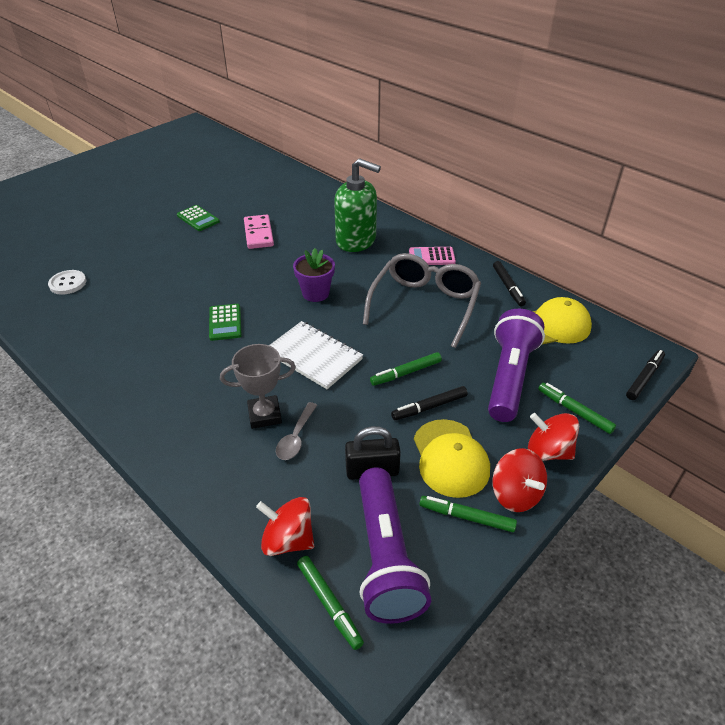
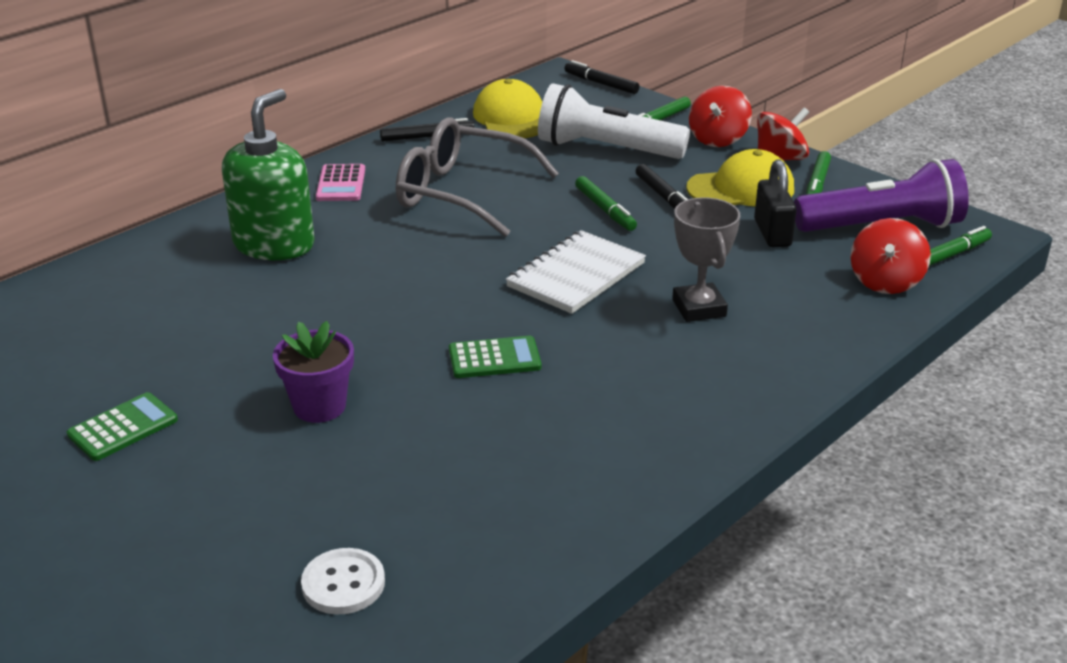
camera: 90 degrees left, 10 degrees down
pink domino [244,215,274,249] -> none
grey spoon [276,402,317,460] -> none
purple flower pot [293,248,335,302] -> purple flower pot moved to [273,321,354,423]
purple flashlight [488,309,545,422] -> white flashlight [538,83,690,159]

